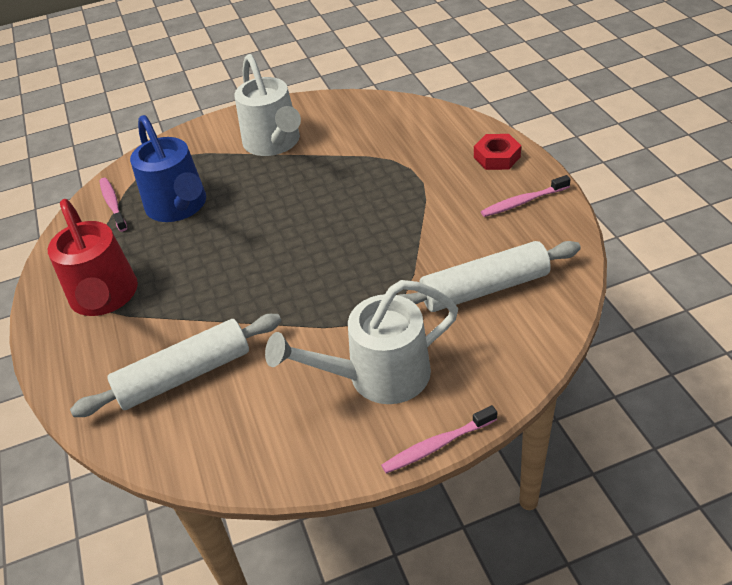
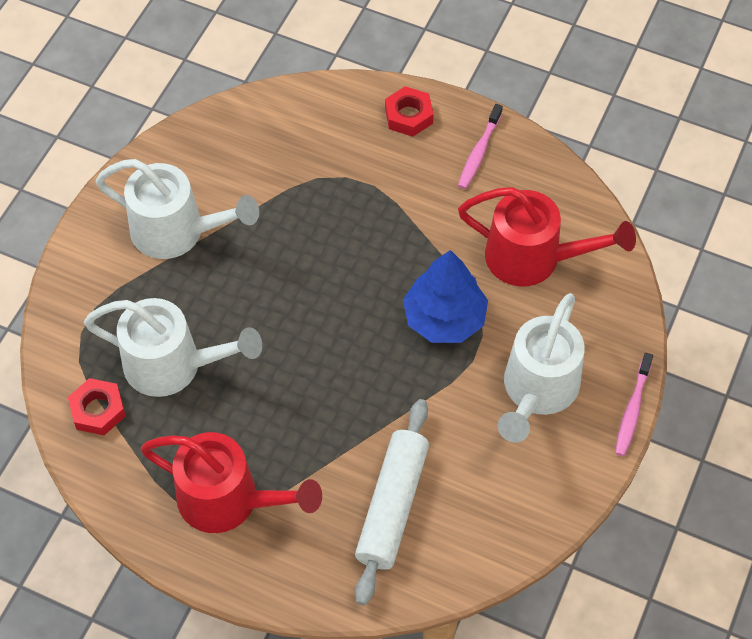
camera: 50 degrees left, 15 degrees up
pink toothbrush [100,178,127,232] -> red nut [68,378,126,435]
blue watering can [130,115,206,222] -> white watering can [84,298,262,397]
white rolling pin [398,241,581,312] -> red watering can [458,187,636,286]
none -> blue tree [403,250,488,343]

